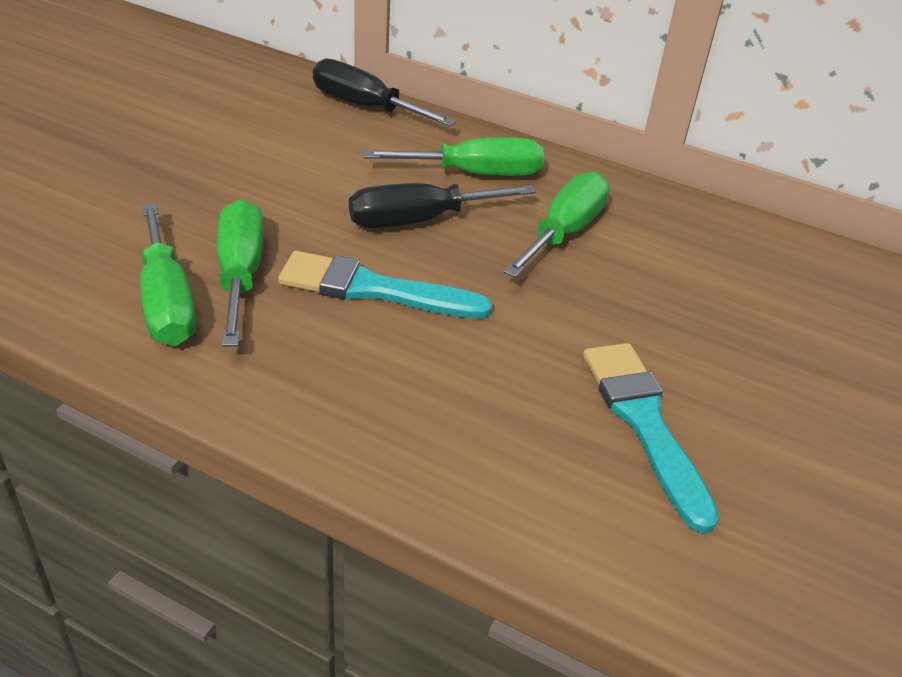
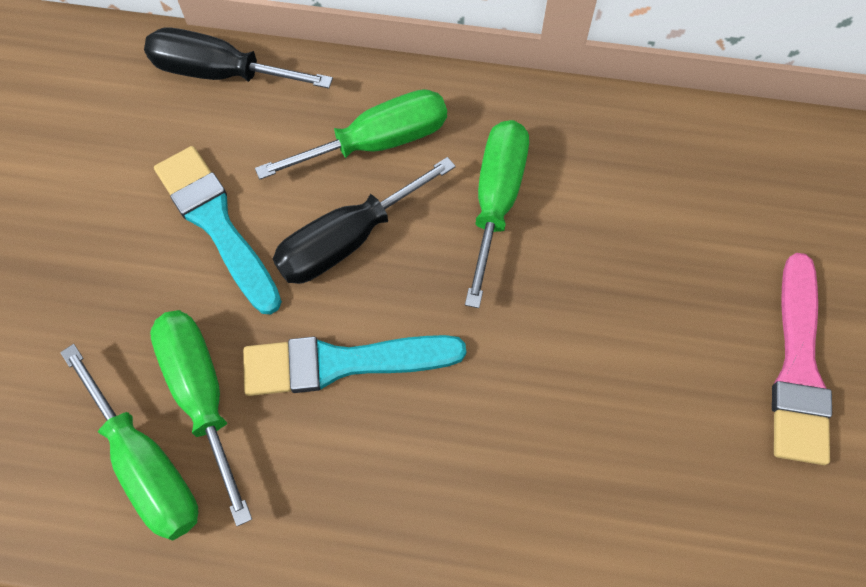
camera: 15 degrees left, 25 degrees up
turquoise brush [583,343,719,533] -> turquoise brush moved to [154,146,282,314]
none -> pink brush [772,253,832,465]

